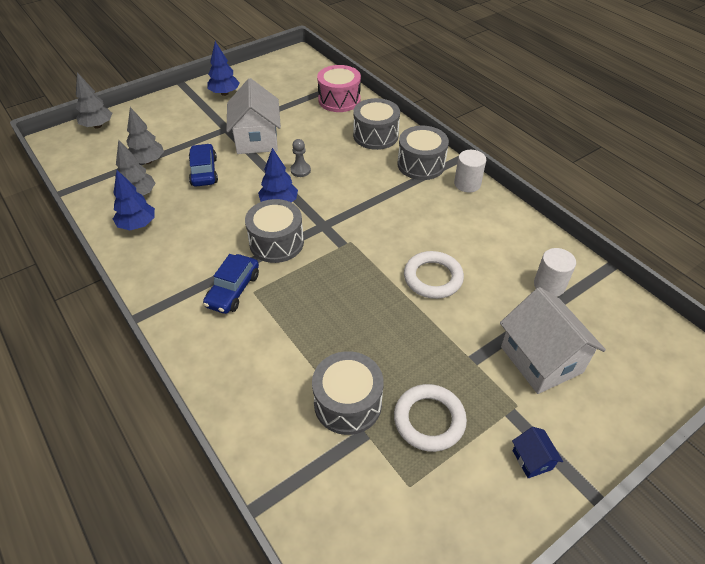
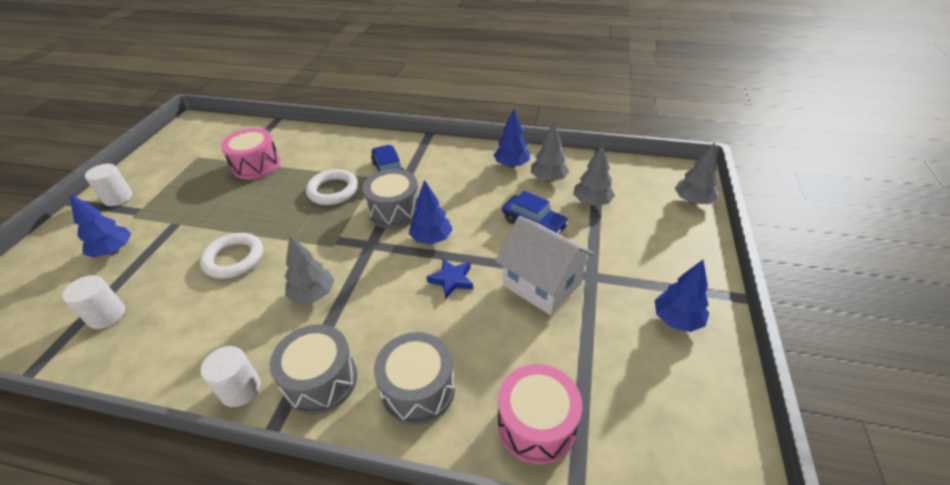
camera: 140 degrees right, 5 degrees down
grey pawn [290,139,311,177] -> blue star [426,259,473,299]
grey drum [312,351,384,435] -> pink drum [221,128,280,180]
white ring [394,384,467,452] -> white ring moved to [306,169,358,205]
white house [500,287,606,394] -> blue tree [69,193,131,258]
blue house [512,427,563,478] -> white cylinder [85,163,133,206]
none -> grey tree [285,236,334,304]

